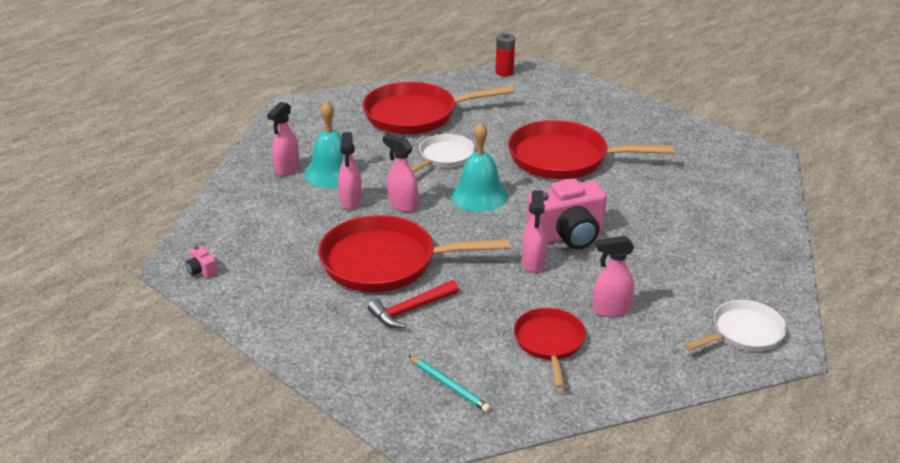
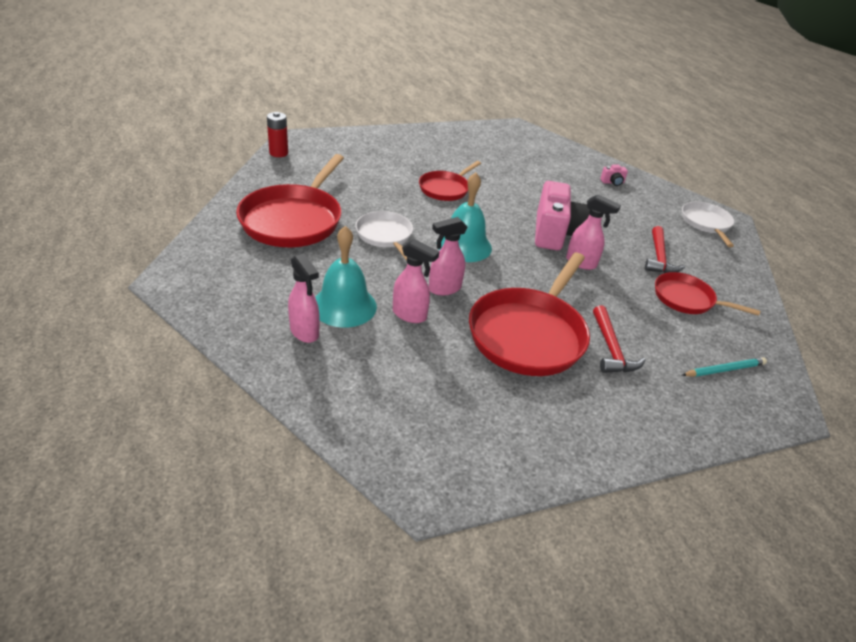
camera: 65 degrees left, 5 degrees up
pink camera [185,245,218,278] -> pink camera moved to [600,165,628,186]
red pan [508,120,674,179] -> red pan [419,161,481,201], size x0.57
pink spray bottle [593,236,634,317] -> red hammer [645,226,685,273]

